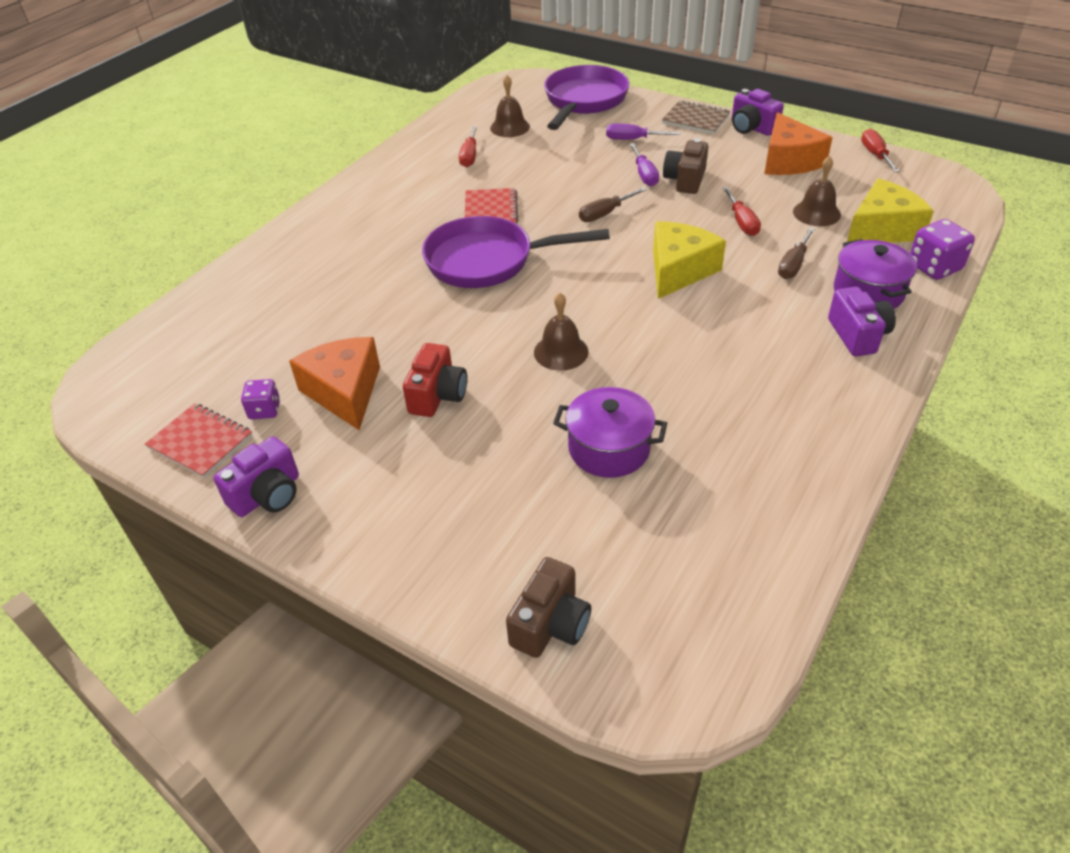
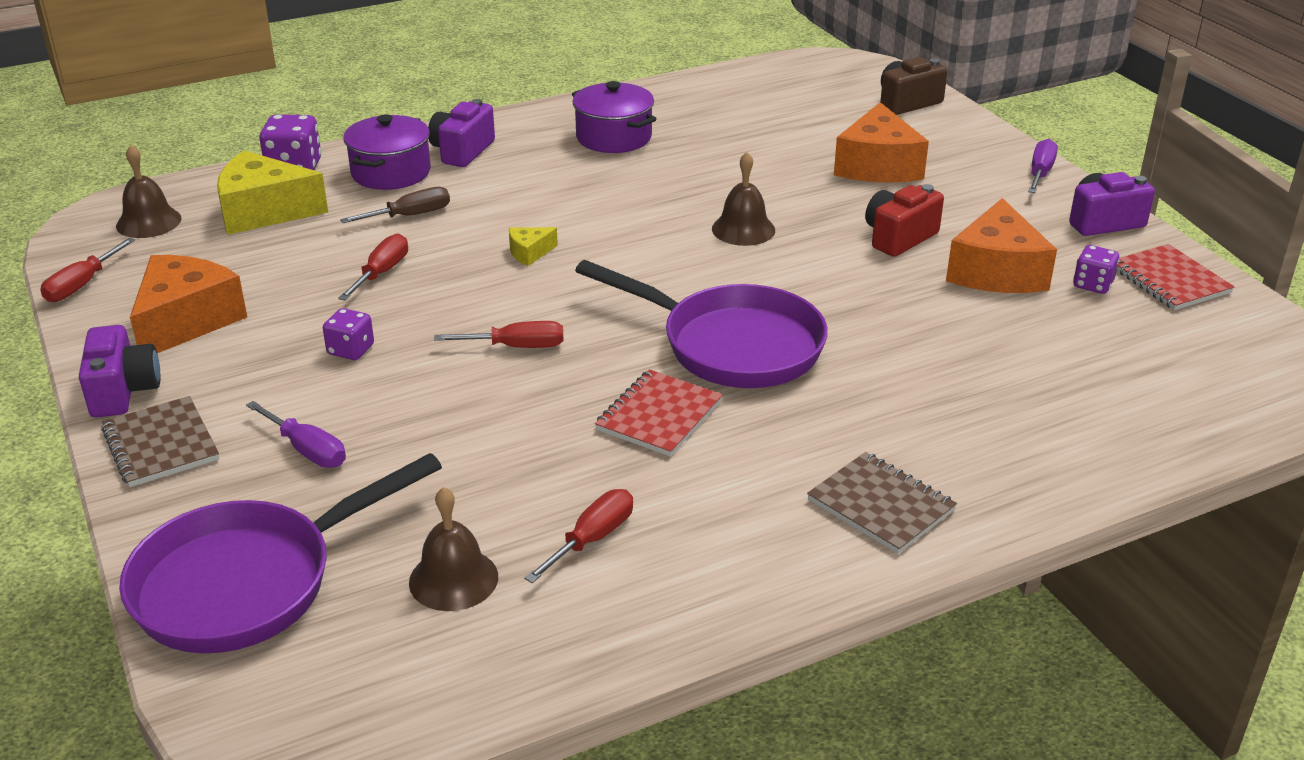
camera: 150 degrees left, 10 degrees down
purple pot [553,387,667,478] -> purple pot moved to [572,81,657,153]
brown screwdriver [579,187,647,222] -> red screwdriver [434,321,563,348]
purple screwdriver [630,143,659,186] -> purple screwdriver moved to [1028,139,1058,193]
yellow cheese [653,221,726,299] -> yellow cheese [509,227,558,266], size x0.46
brown camera [663,138,708,194] -> purple dice [323,308,374,360]
brown bell [793,156,841,226] -> brown bell moved to [116,145,181,238]
none -> brown notebook [807,452,957,554]
none -> orange cheese [834,102,929,183]

